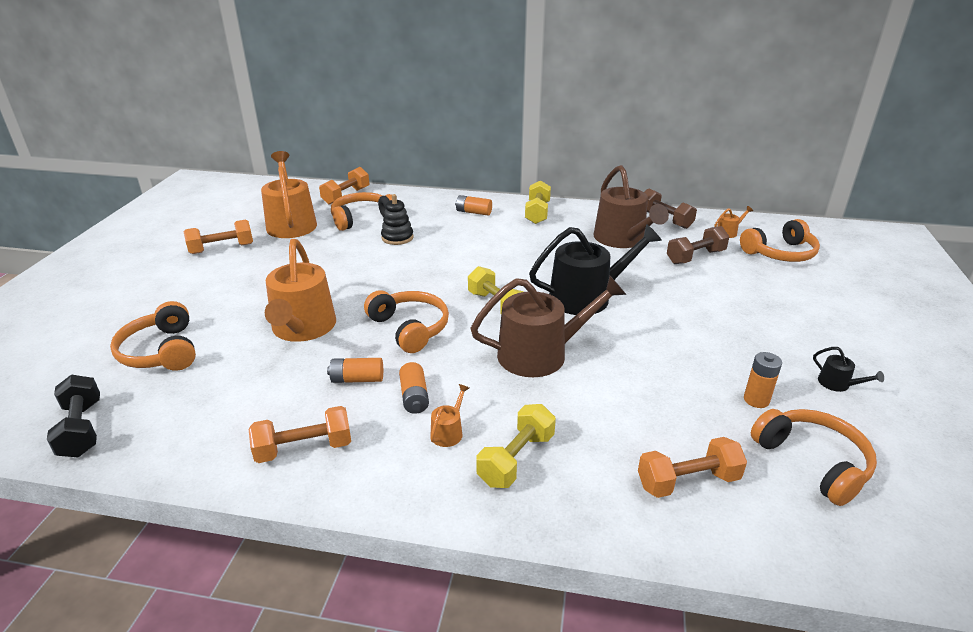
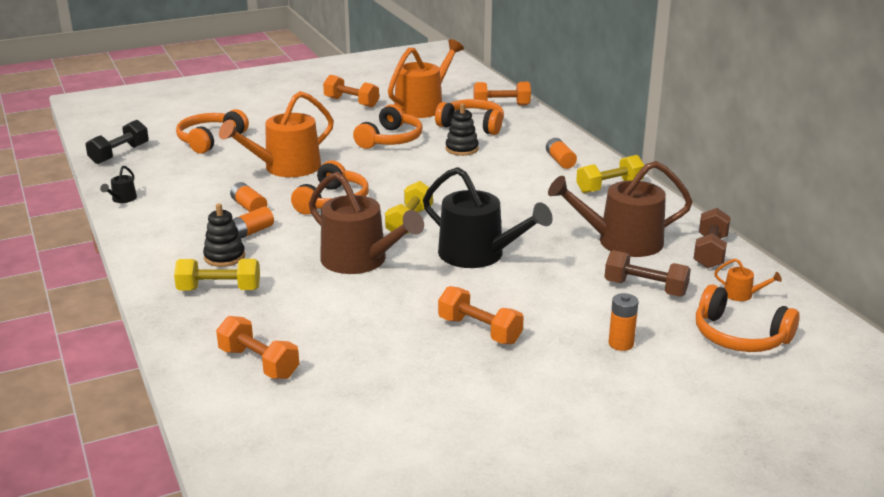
camera: 55 degrees right, 5 degrees down
orange dumbbell [249,406,351,463] -> orange dumbbell moved to [438,286,524,344]
orange watering can [430,384,469,447] -> black stacking toy [203,203,245,267]
brown watering can [593,165,669,248] -> brown watering can turned 45 degrees clockwise [548,161,693,257]
orange battery [744,352,782,408] -> orange battery moved to [609,293,639,351]
orange headphones [751,409,877,506] -> orange headphones moved to [353,104,423,149]
black watering can [813,347,884,392] -> black watering can moved to [100,166,137,203]

